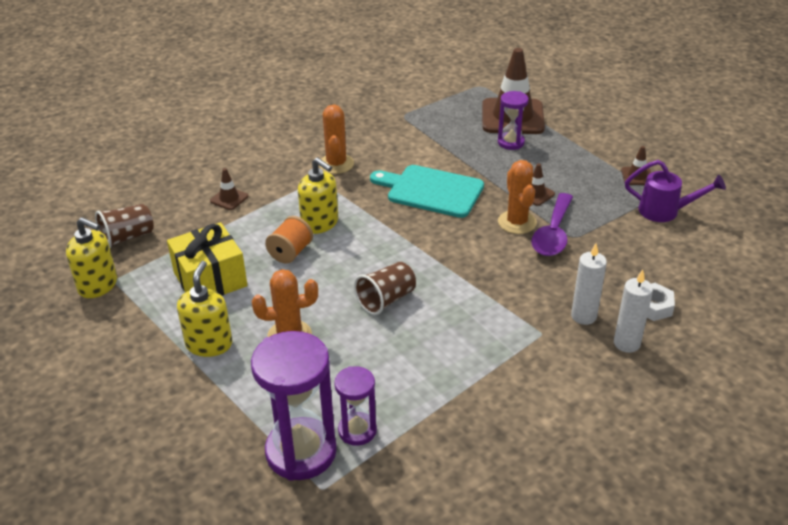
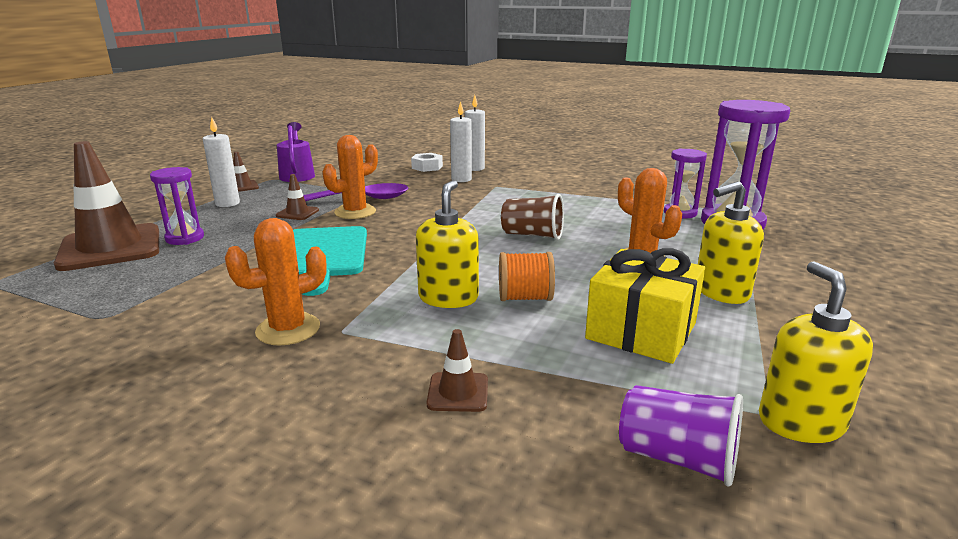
camera: 120 degrees left, 15 degrees down
brown cup [95,204,154,248] -> purple cup [619,385,743,487]
none -> white candle [203,117,240,207]

